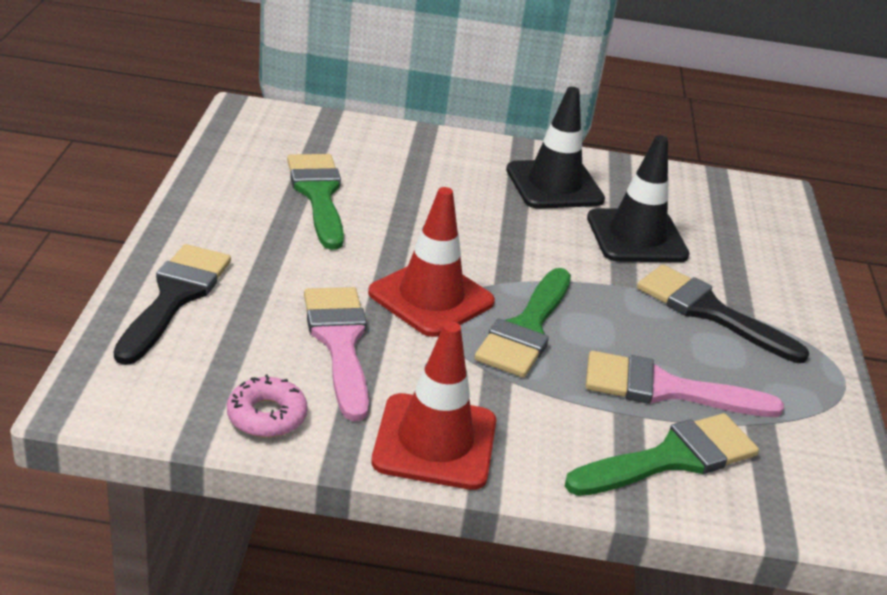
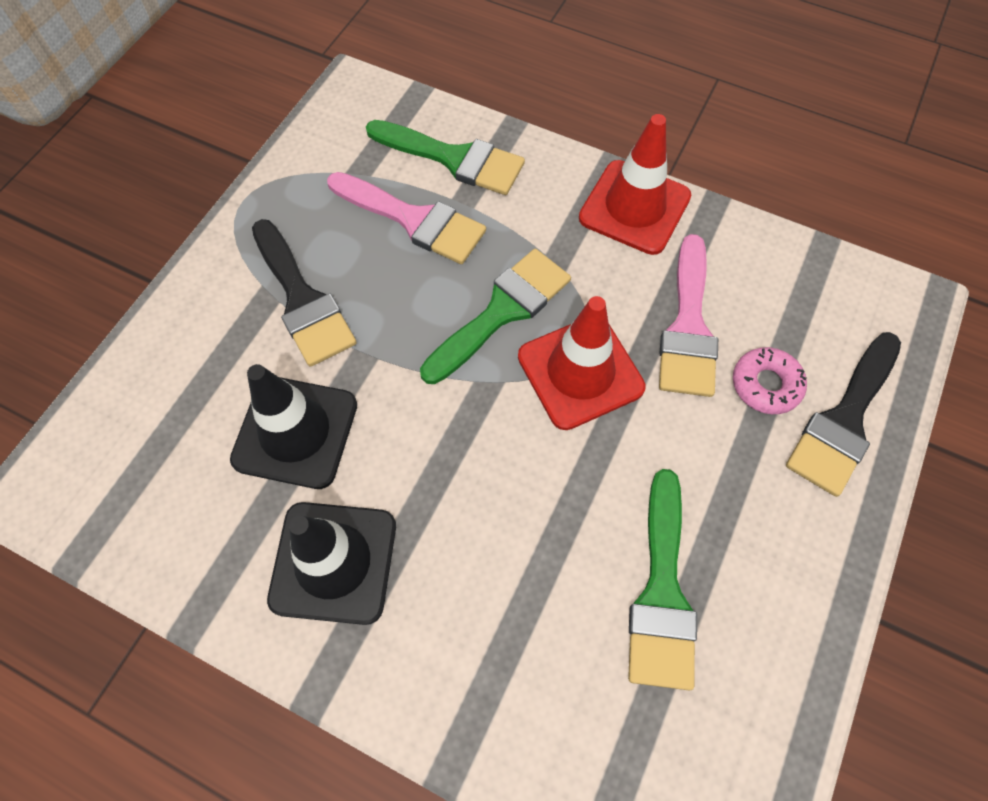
camera: 155 degrees left, 30 degrees up
pink donut [227,374,308,438] -> pink donut moved to [733,347,807,414]
green brush [565,413,759,496] -> green brush turned 150 degrees counterclockwise [366,120,525,195]

